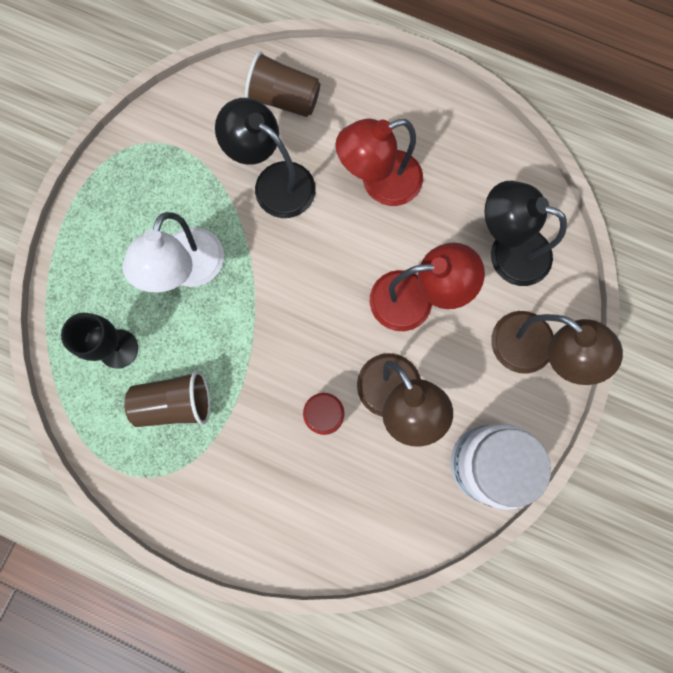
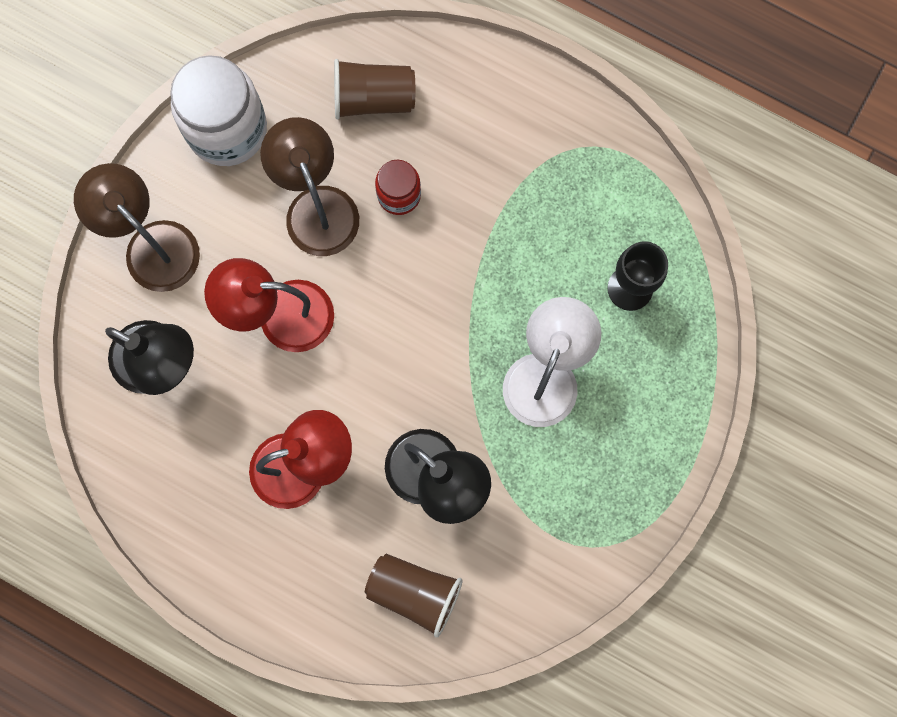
camera: 175 degrees left, 0 degrees up
brown cup [124,370,210,427] -> brown cup moved to [334,59,415,120]

